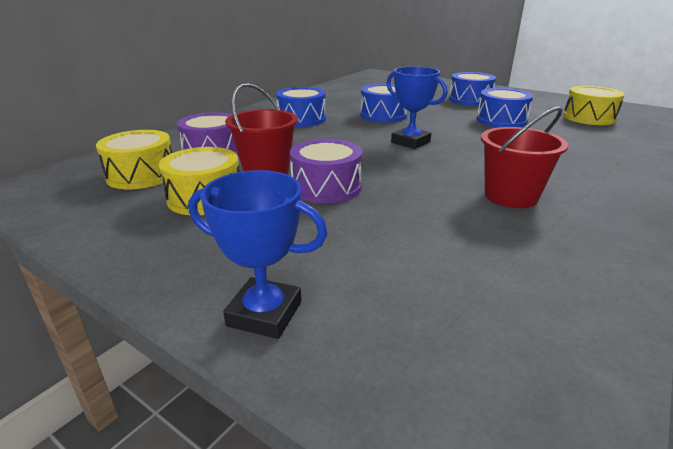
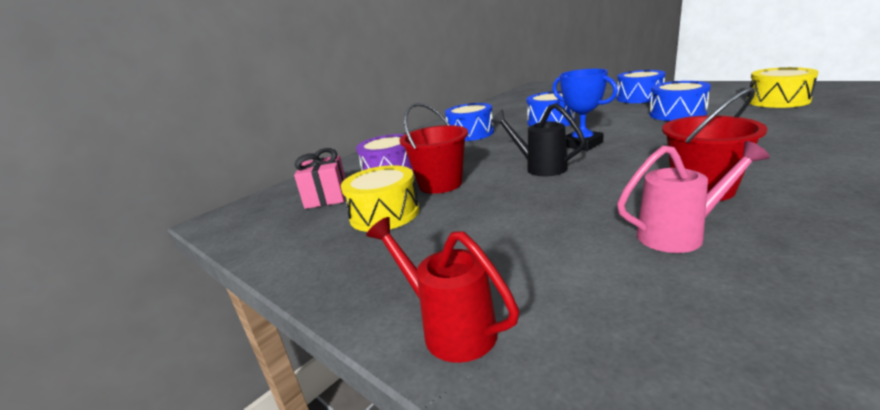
camera: 10 degrees right, 5 degrees down
yellow drum [96,130,172,189] -> pink gift [294,148,346,209]
blue trophy [189,170,327,339] -> red watering can [366,217,519,363]
purple drum [290,139,363,203] -> none
none -> black watering can [492,103,586,176]
none -> pink watering can [617,141,770,253]

